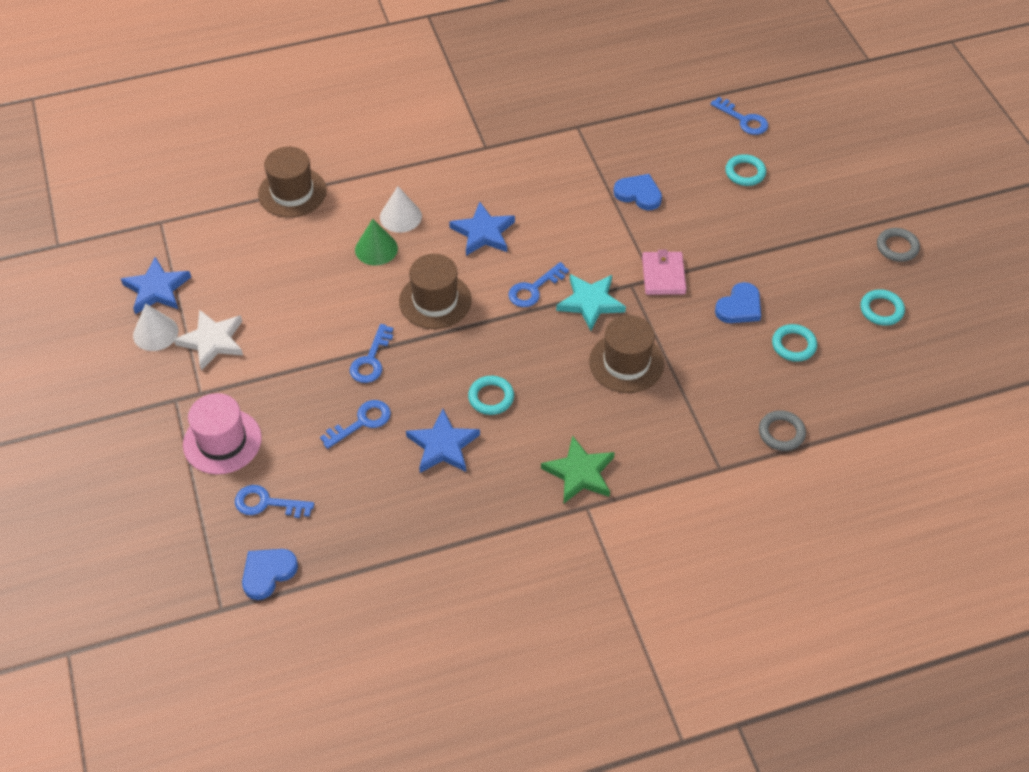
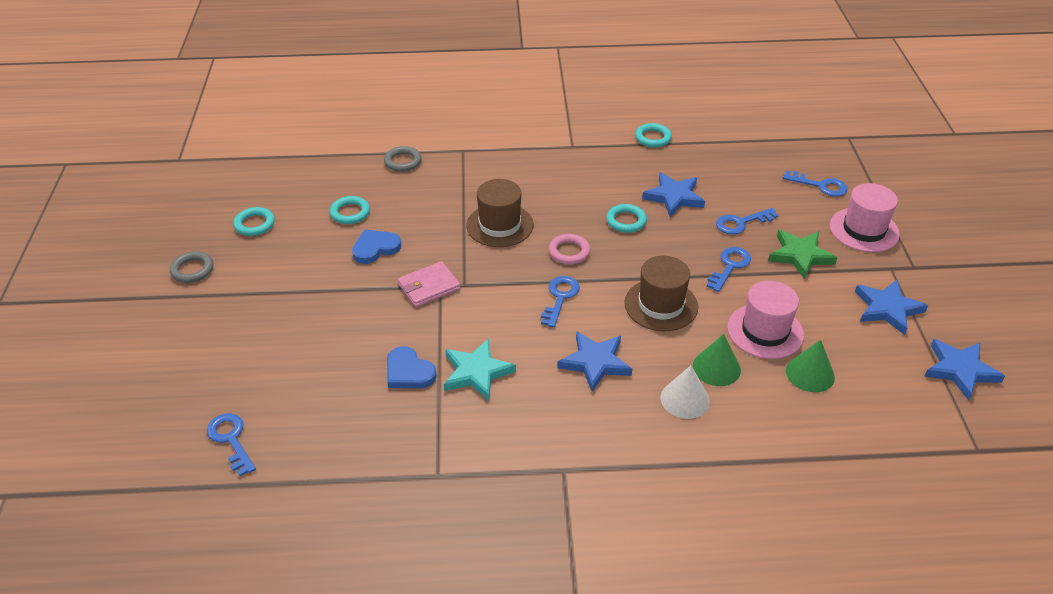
camera: 165 degrees left, 10 degrees down
white cone [133,304,178,351] -> none
white star [174,310,243,371] -> blue star [855,279,928,335]
blue heart [242,549,298,600] -> none
brown hat [258,147,327,218] -> none
blue key [508,262,569,307] -> blue key turned 45 degrees counterclockwise [541,276,580,328]
green star [541,435,615,503] -> green star moved to [768,230,837,279]
turquoise star [556,274,626,331] -> turquoise star moved to [444,338,516,401]
pink wallet [642,250,686,295] -> pink wallet turned 45 degrees clockwise [398,261,460,307]
turquoise ring [725,154,766,186] -> turquoise ring moved to [635,123,672,148]
none -> pink ring [548,234,590,264]
none -> pink hat [727,281,804,359]
none -> green cone [786,340,835,392]

